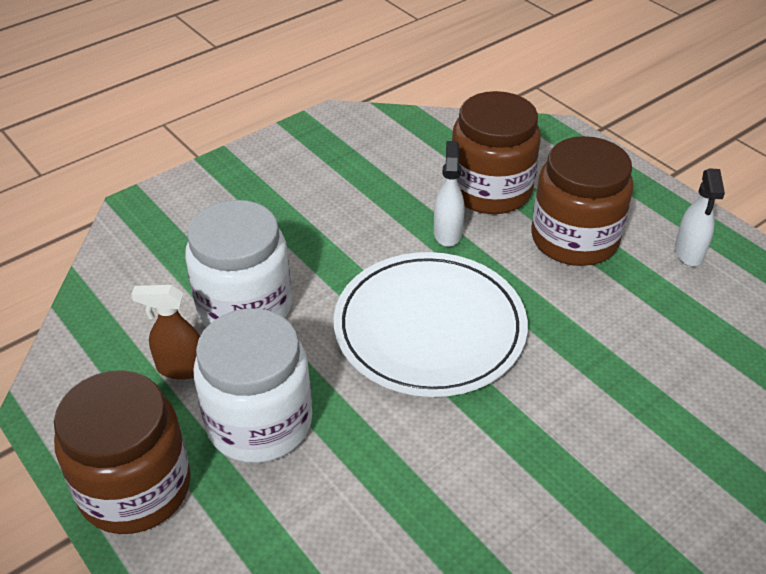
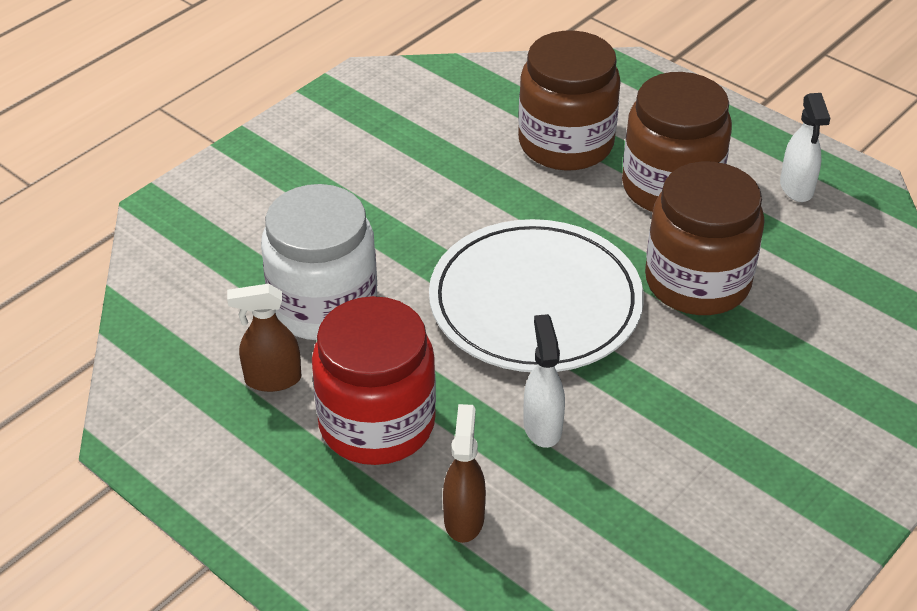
camera: 10 degrees left, 0 degrees up
brown jar [54,370,191,534] -> brown jar moved to [645,162,764,315]
white jar [193,308,312,463] -> red jar [312,296,436,465]
white spray bottle [434,141,464,247] -> white spray bottle moved to [523,314,565,448]
none -> brown spray bottle [443,404,486,543]

